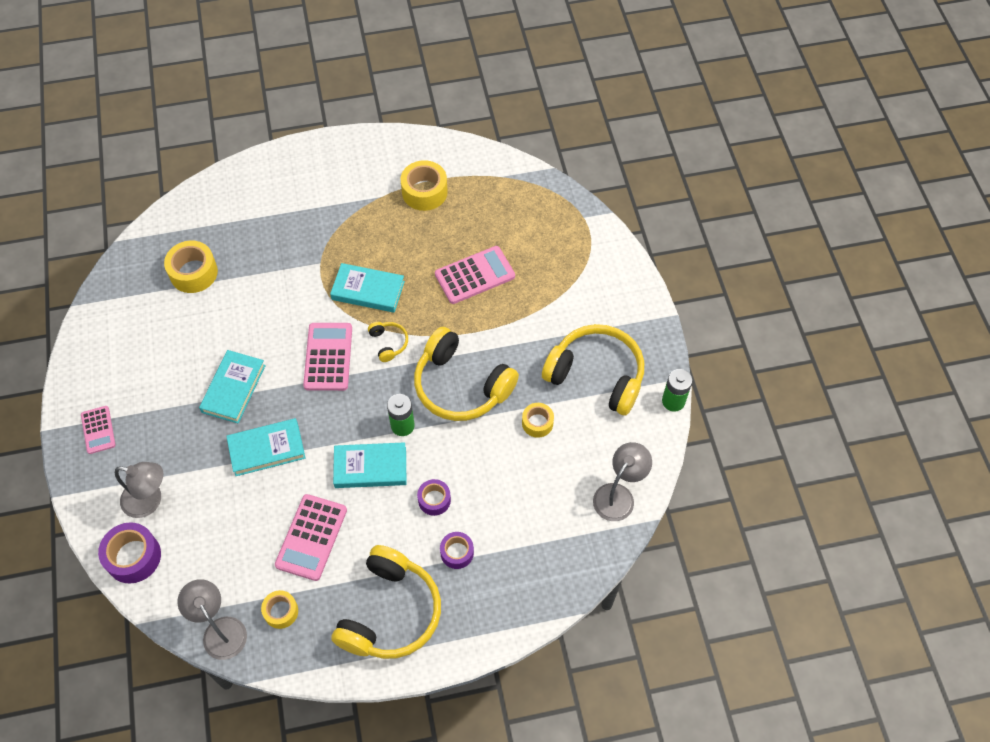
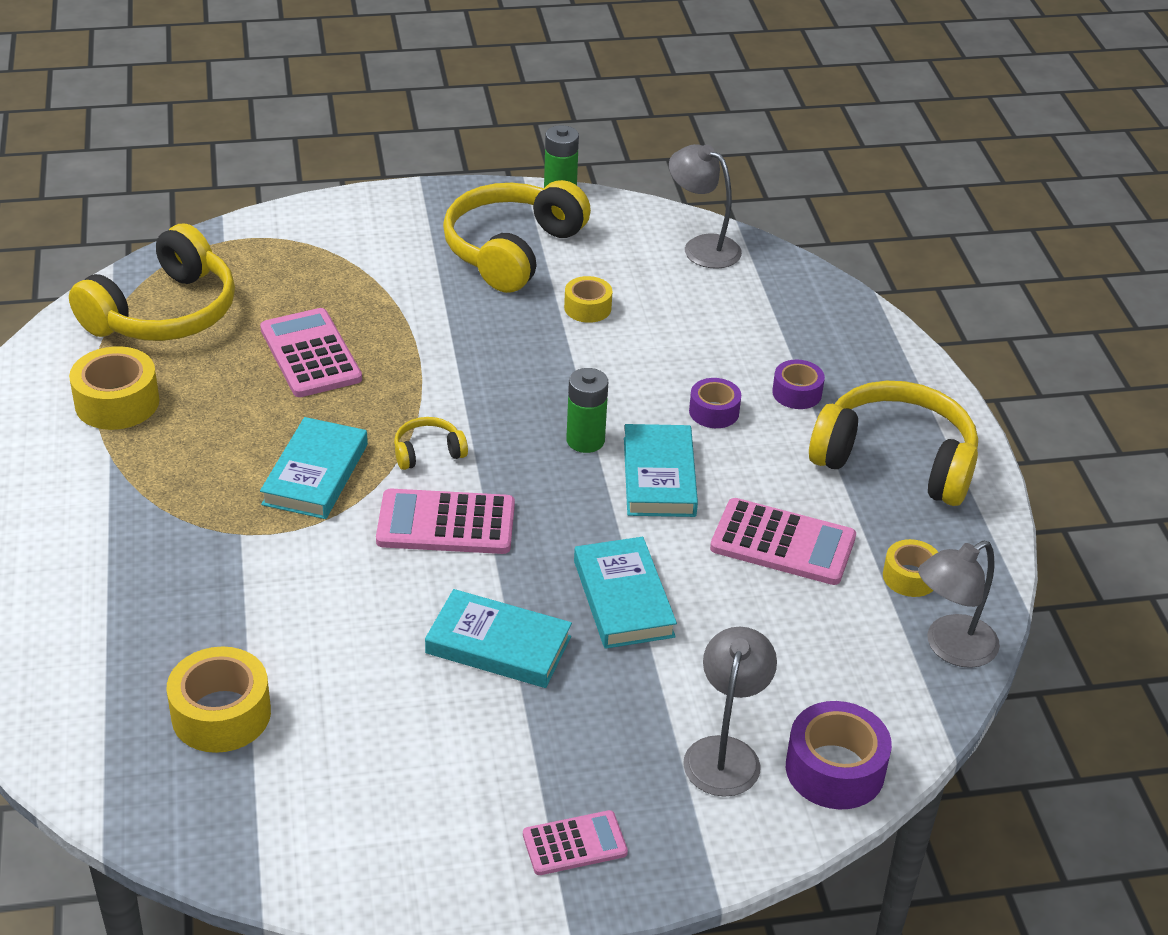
camera: 90 degrees left, 20 degrees down
yellow headphones [414,327,519,421] -> yellow headphones moved to [69,224,235,341]

